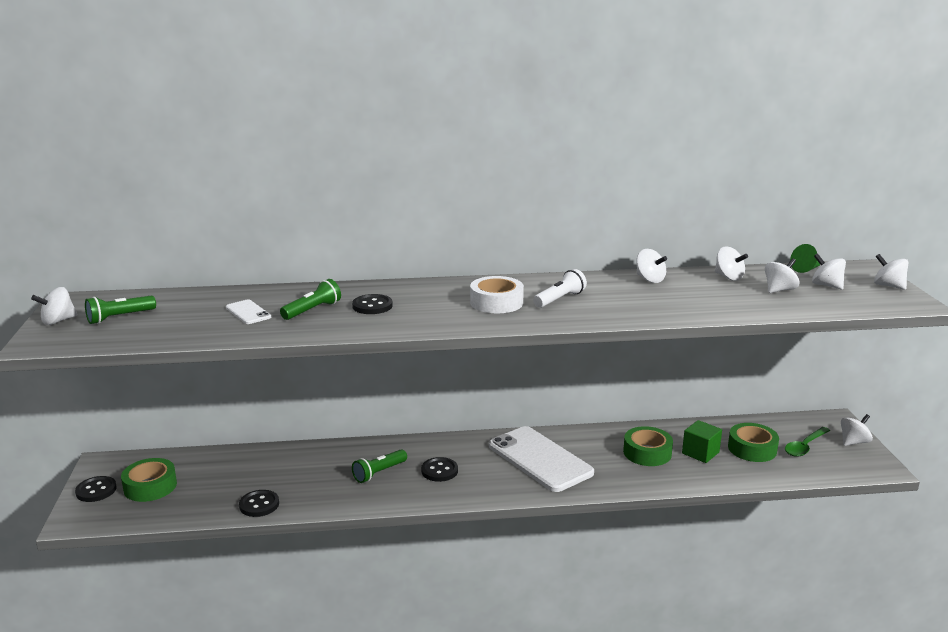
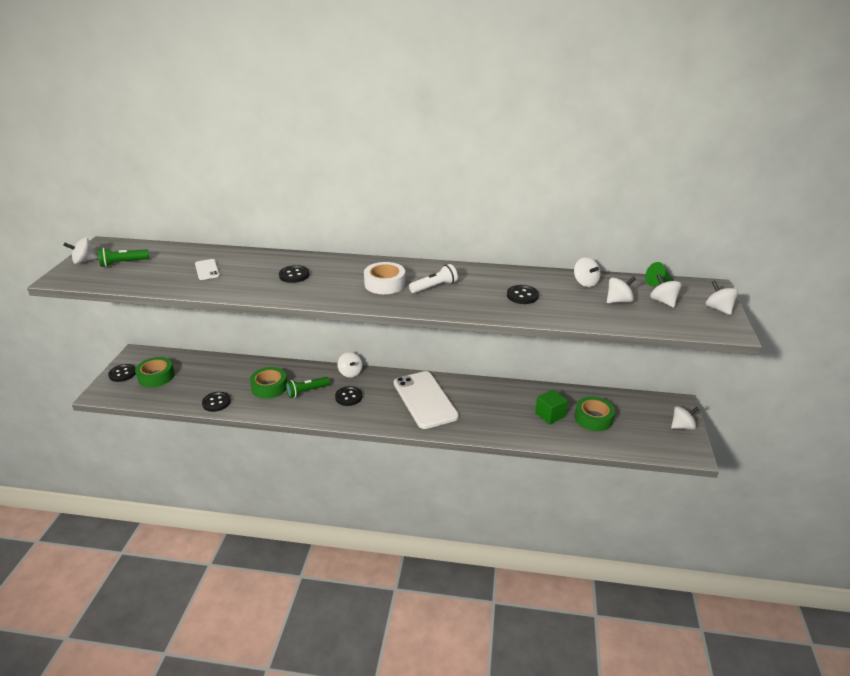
camera: 15 degrees right, 10 degrees up
green flashlight [280,279,341,320] -> none
green tape [623,426,673,466] -> green tape moved to [250,367,287,399]
white spinning top [636,249,667,283] -> white spinning top moved to [338,352,363,378]
green spoon [785,427,830,457] -> none
none -> black button [507,285,539,304]

